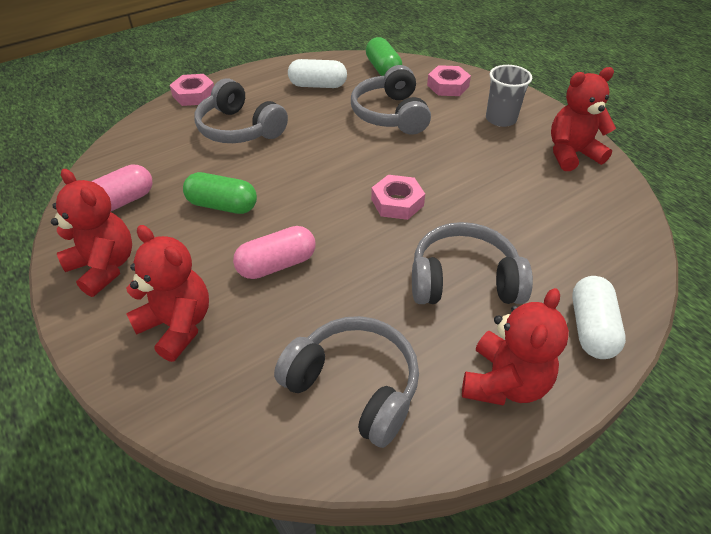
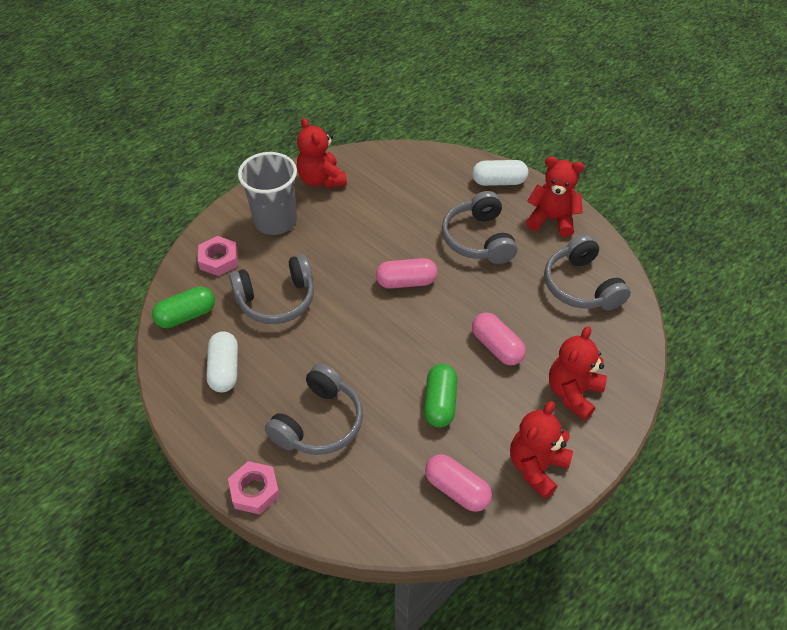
camera: 100 degrees left, 5 degrees up
grey headphones [274,316,419,448] -> grey headphones turned 45 degrees counterclockwise [544,234,631,310]
pink nut [371,175,425,220] -> pink capsule [376,258,438,289]
grey cup [486,65,532,127] -> grey cup [238,152,297,235], size x1.53

